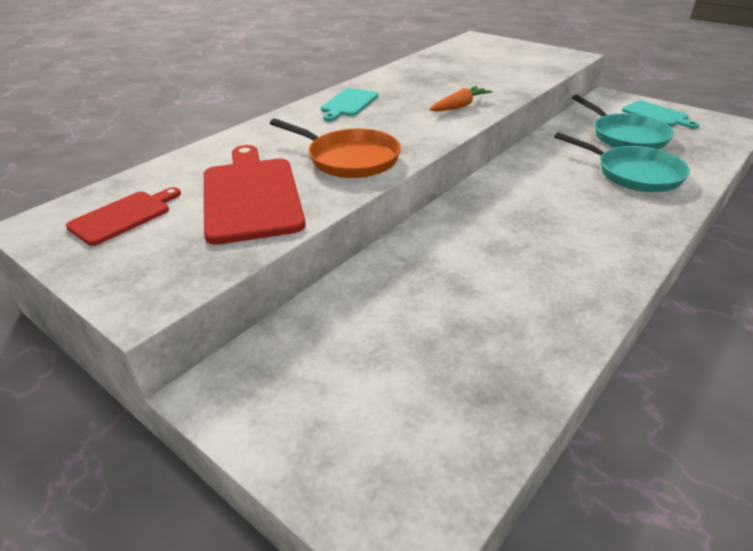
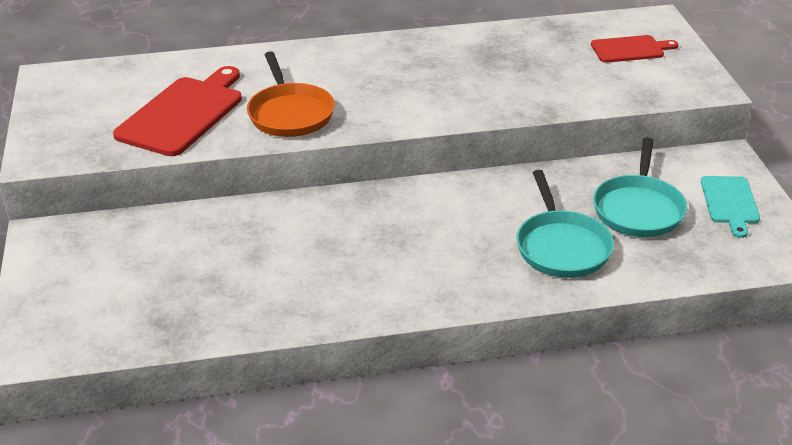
camera: 40 degrees right, 0 degrees up
red cutting board [66,187,181,246] -> red cutting board moved to [591,35,679,63]
turquoise cutting board [321,88,379,121] -> none
orange carrot [429,86,492,112] -> none

